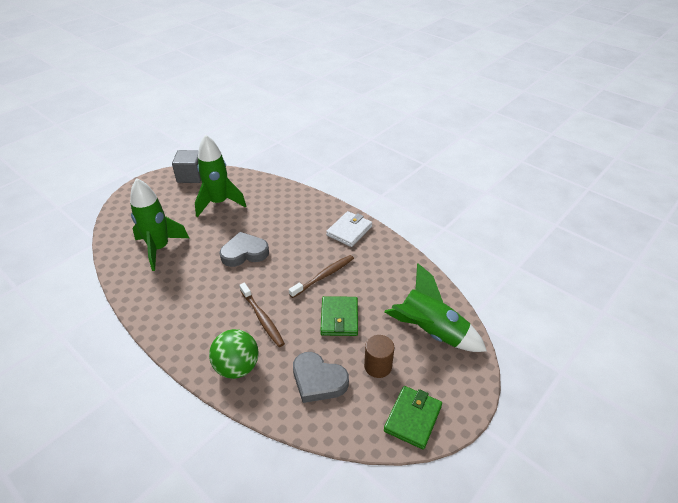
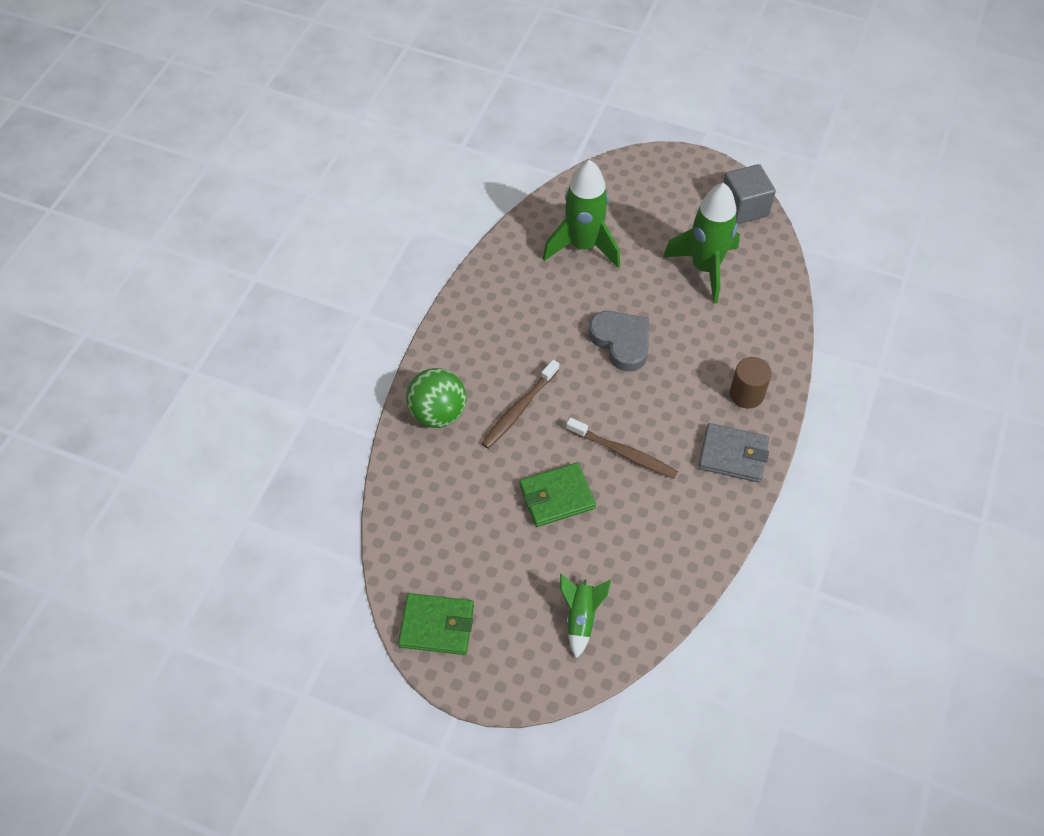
camera: 70 degrees right, 15 degrees up
grey heart [293,352,349,403] -> none
white wallet [326,211,372,247] -> grey wallet [698,423,769,483]
brown cylinder [364,335,394,378] -> brown cylinder moved to [730,357,772,409]
green rocket [384,263,487,352] -> green rocket [560,574,611,659], size x0.53

